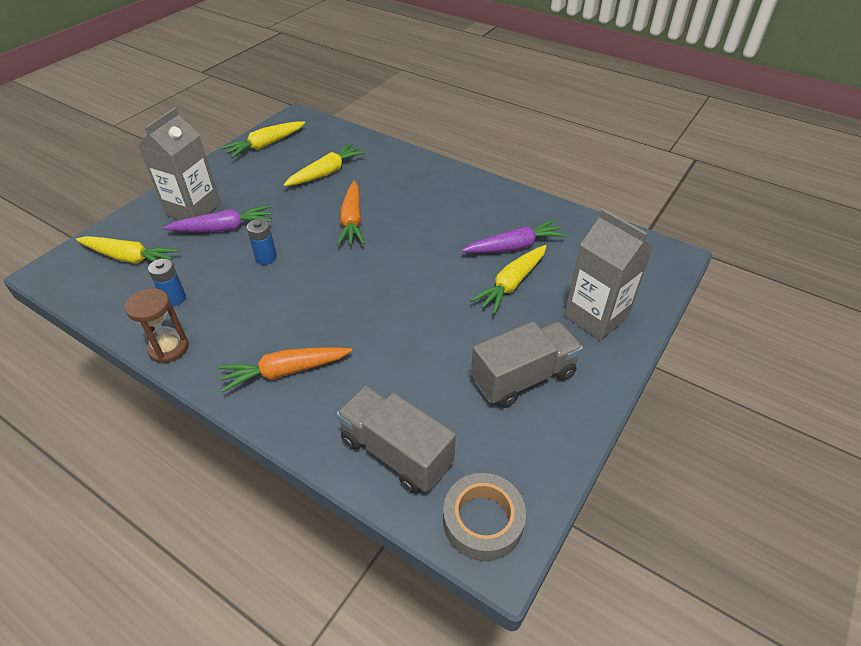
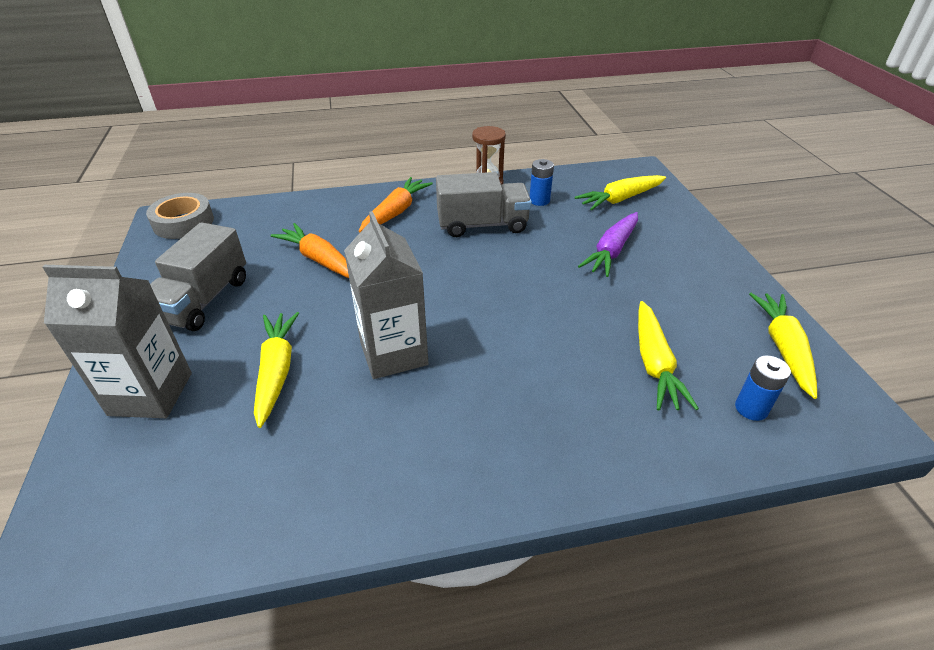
camera: 135 degrees right, 5 degrees down
grey carton [138,107,220,220] -> grey carton moved to [344,211,429,379]
blue battery [247,219,277,265] -> blue battery moved to [735,355,791,421]
grey truck [336,386,456,494] -> grey truck moved to [436,172,532,237]
orange carrot [337,181,365,246] -> orange carrot moved to [271,223,349,278]
purple carrot [462,220,567,253] -> none

